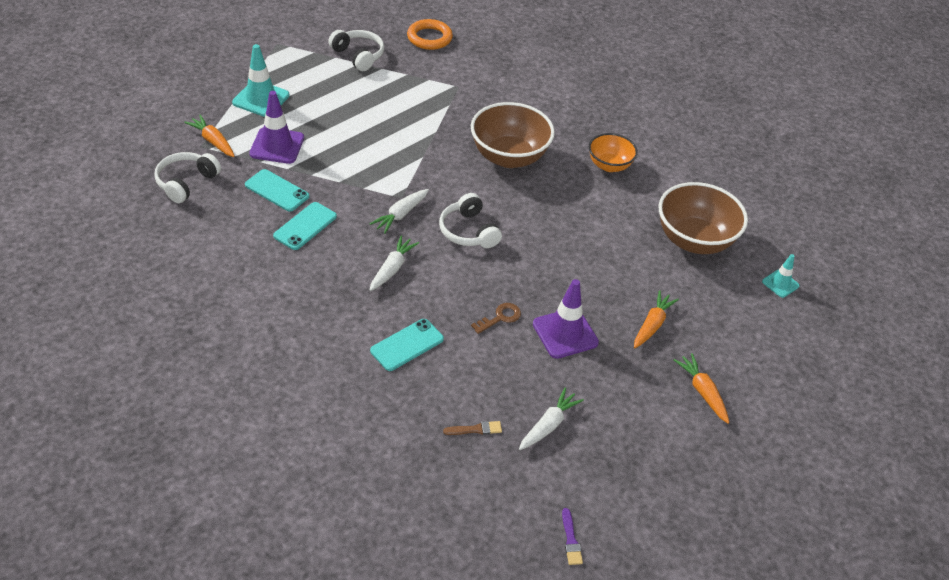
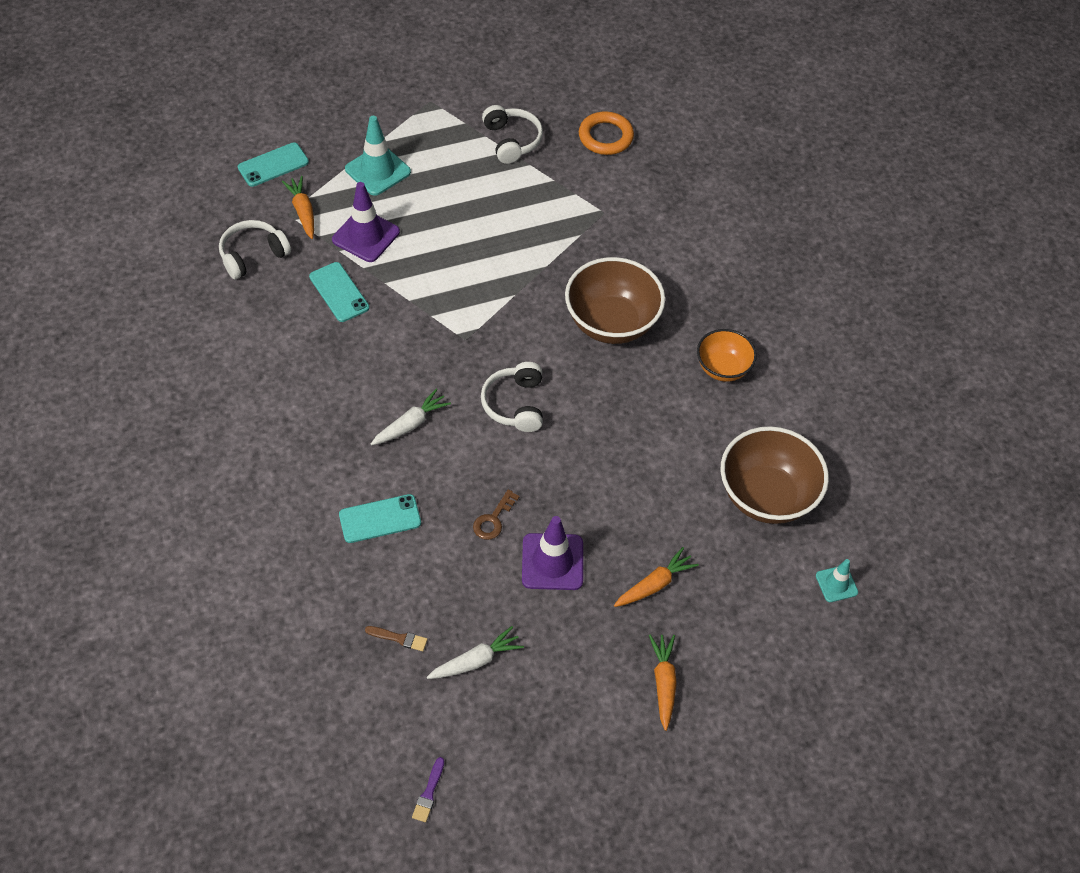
camera: 25 degrees right, 10 degrees up
turquoise phone [273,202,337,250] -> turquoise phone moved to [238,142,309,187]
white carrot [370,189,429,234] -> none
brown key [471,303,521,334] -> brown key turned 135 degrees clockwise [473,489,519,540]

